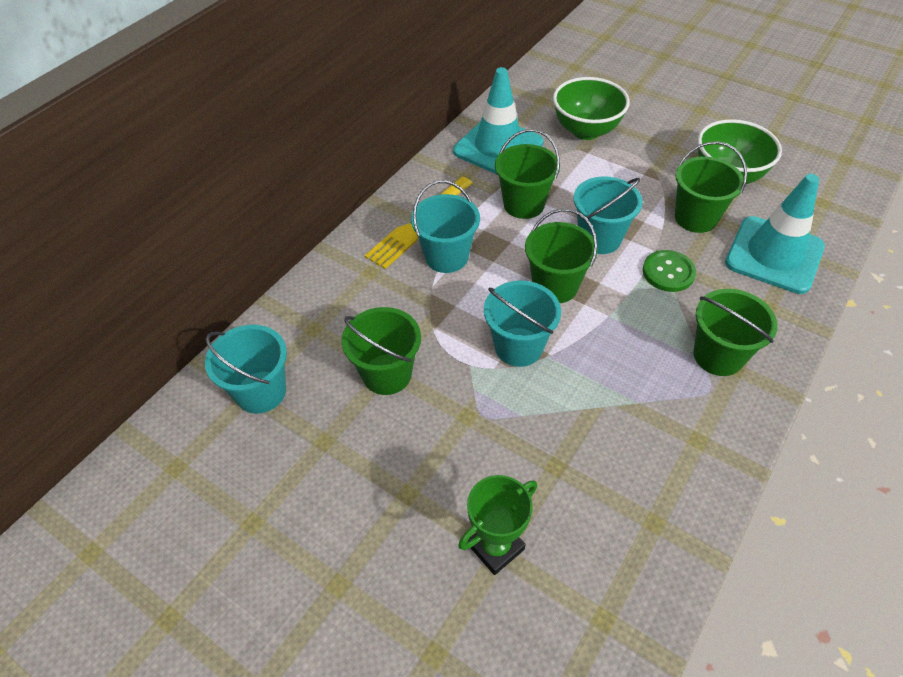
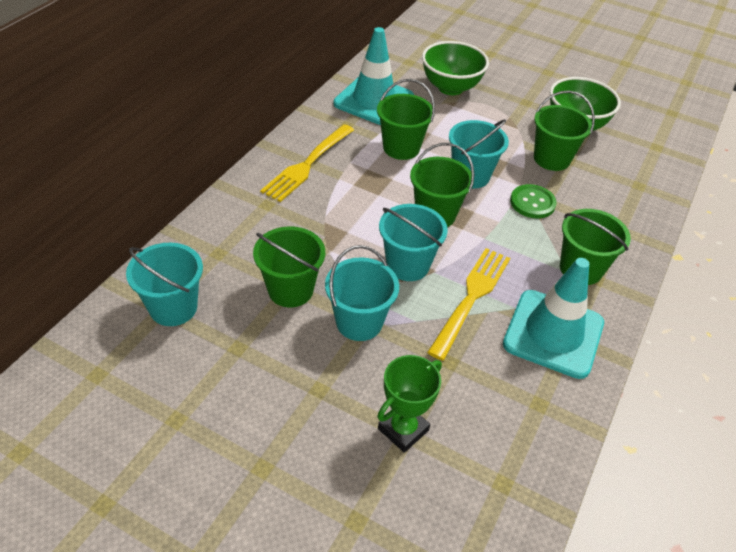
camera: 10 degrees left, 5 degrees down
turquoise bucket [411,180,480,273] -> turquoise bucket moved to [325,245,399,341]
turquoise traffic cone [725,174,825,294] -> turquoise traffic cone moved to [503,258,604,379]
none -> yellow fork [427,248,510,361]

